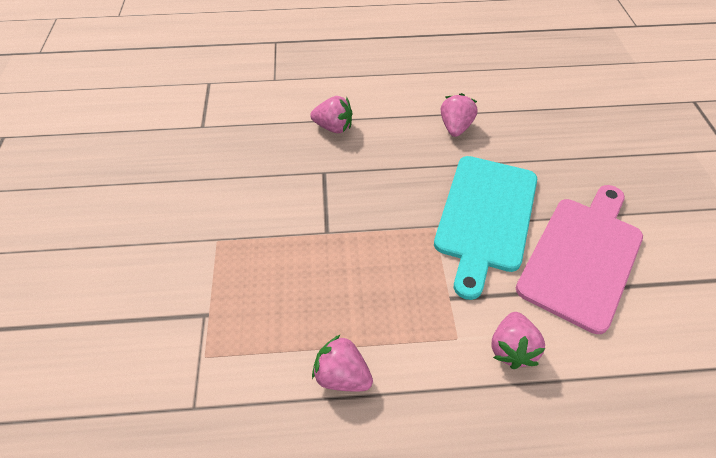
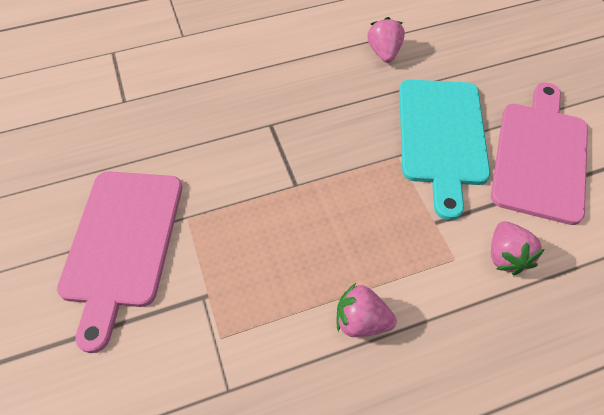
camera: 15 degrees left, 5 degrees up
pink strawberry [310,96,352,133] -> none
none -> pink cutting board [57,172,182,353]

